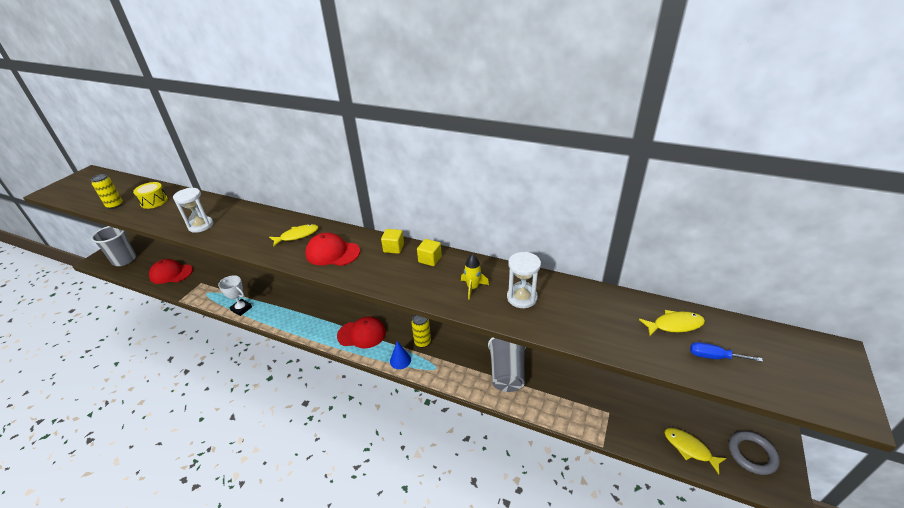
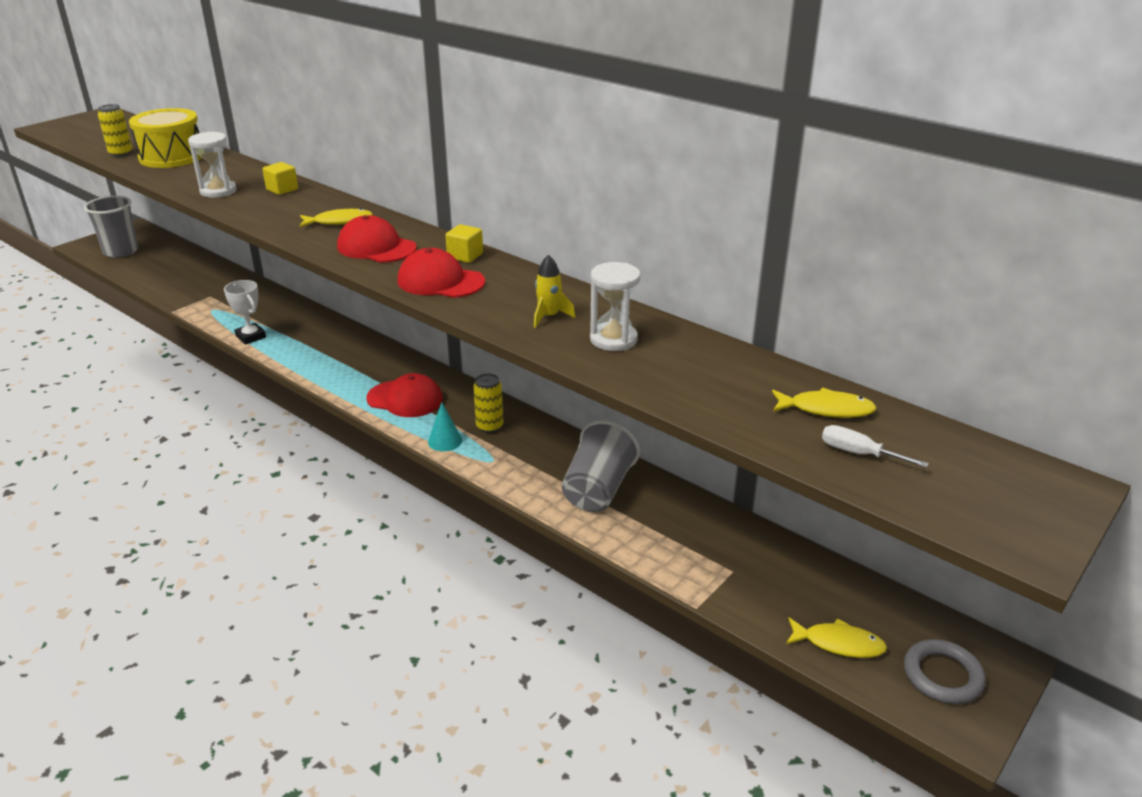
camera: 15 degrees right, 5 degrees down
yellow drum [133,182,168,209] -> yellow drum [129,108,202,168], size x1.71
red cap [149,259,193,284] -> red cap moved to [397,248,485,298]
blue cone [390,341,411,369] -> turquoise cone [428,402,462,451]
yellow cube [417,239,442,266] -> yellow cube moved to [262,162,298,195]
yellow fish [664,428,727,474] -> yellow fish turned 135 degrees clockwise [786,617,887,658]
blue screwdriver [690,342,763,362] -> white screwdriver [822,425,929,468]

